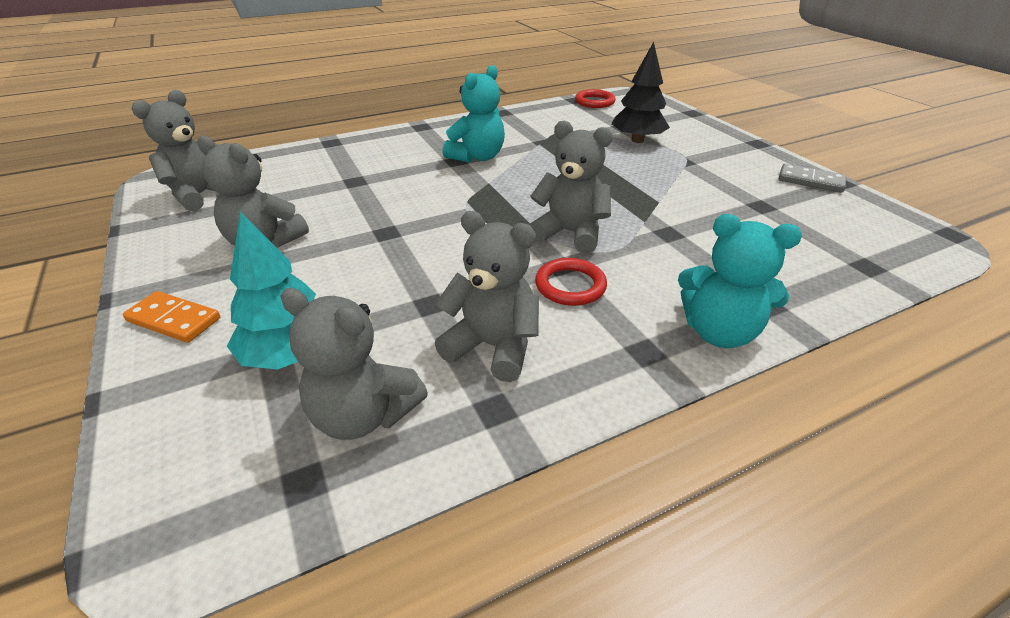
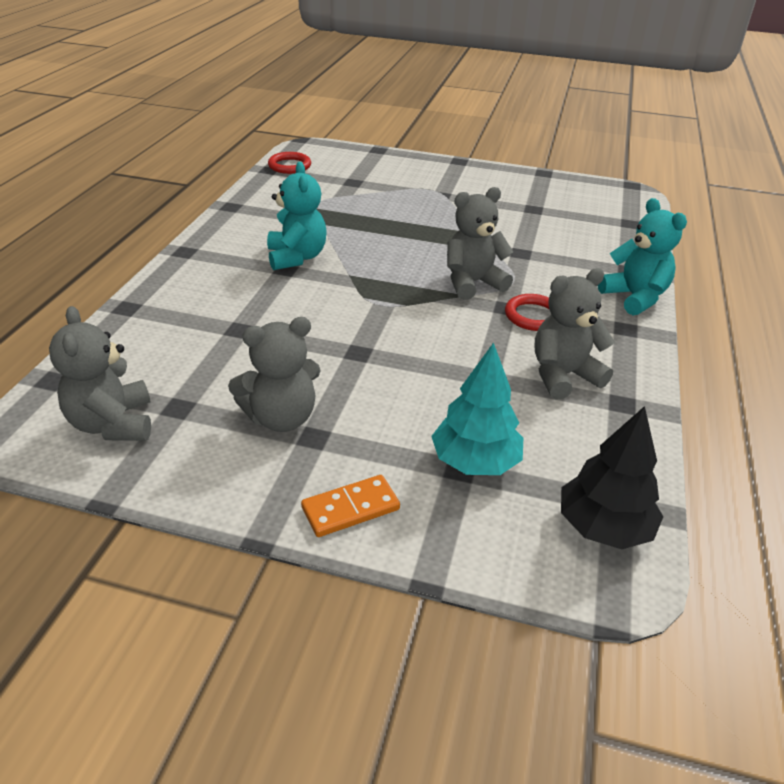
camera: 50 degrees left, 0 degrees up
grey teddy bear [280,288,428,440] -> none
black tree [611,42,670,143] -> black tree moved to [561,406,663,549]
turquoise teddy bear [678,214,802,348] -> turquoise teddy bear turned 90 degrees counterclockwise [598,198,687,315]
grey domino [779,164,846,193] -> none

